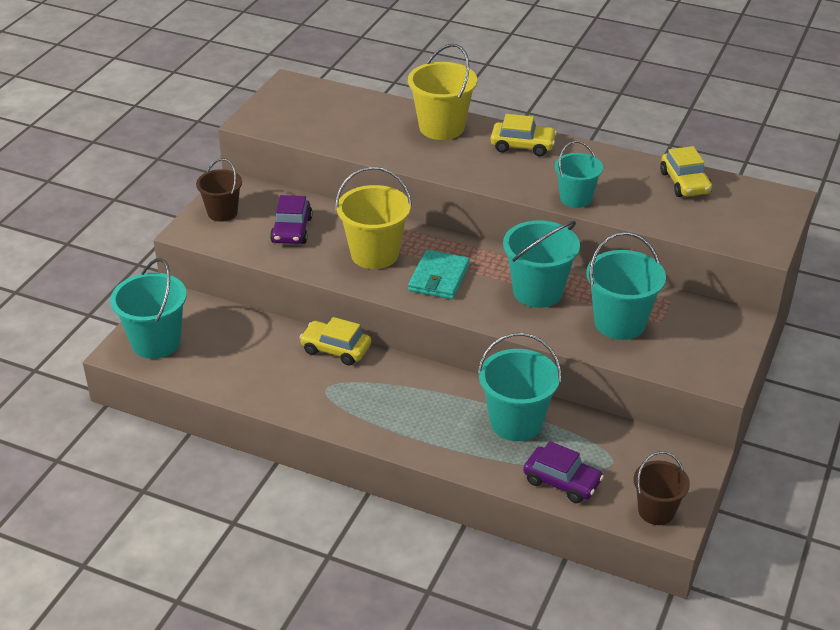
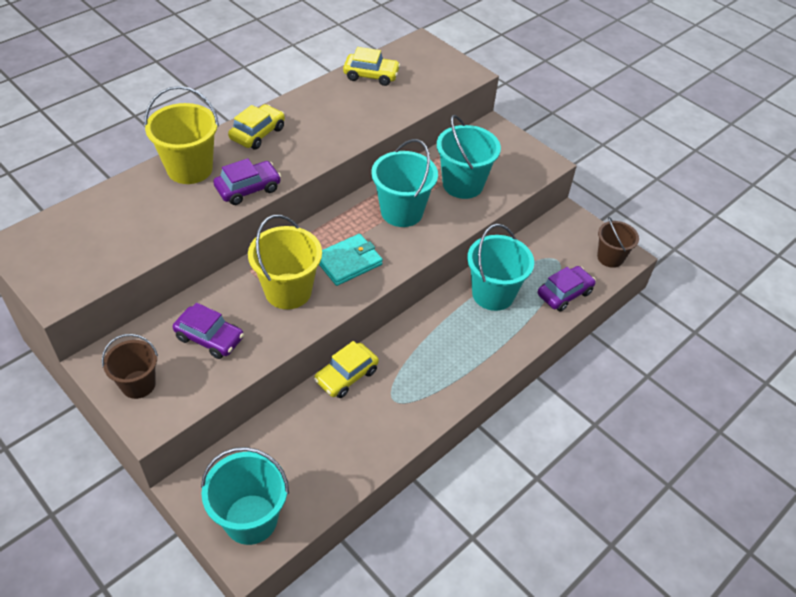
camera: 70 degrees left, 10 degrees up
turquoise wallet [408,250,470,299] -> turquoise wallet turned 75 degrees counterclockwise [319,234,383,286]
turquoise bucket [555,141,603,208] -> none
none -> purple car [213,158,281,205]

